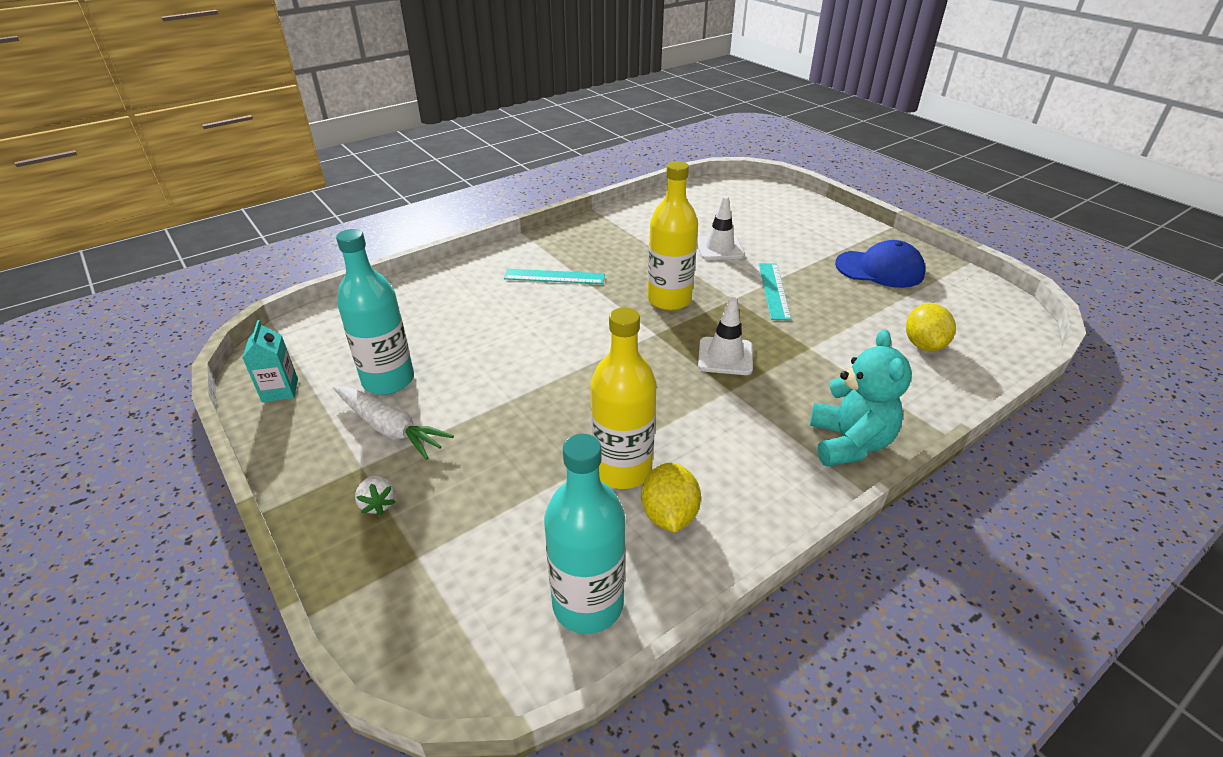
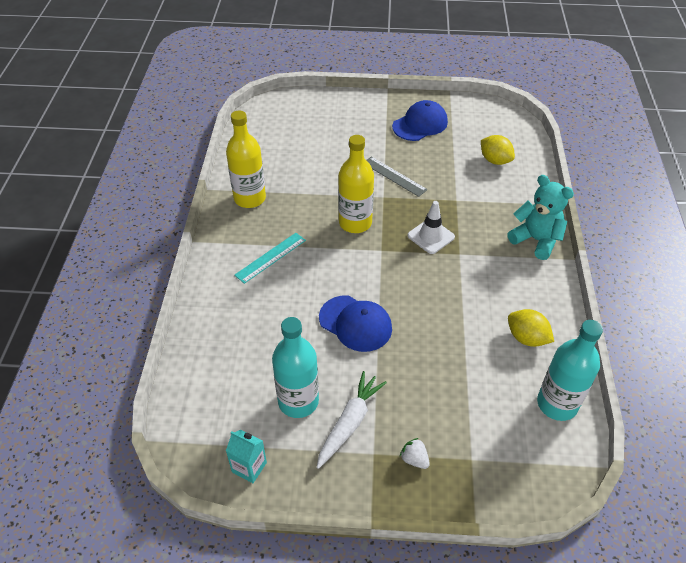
camera: 50 degrees left, 10 degrees up
white carrot [333,386,454,460] -> white carrot turned 45 degrees counterclockwise [317,371,387,469]
white strawberry [355,476,396,515] -> white strawberry turned 150 degrees counterclockwise [400,438,430,469]
yellow bottle [591,307,657,489] -> yellow bottle moved to [226,110,266,208]
white traffic cone [697,196,745,260] -> none
turquoise ruler [759,263,792,321] -> grey ruler [367,156,428,197]
none -> blue cap [319,296,392,352]

